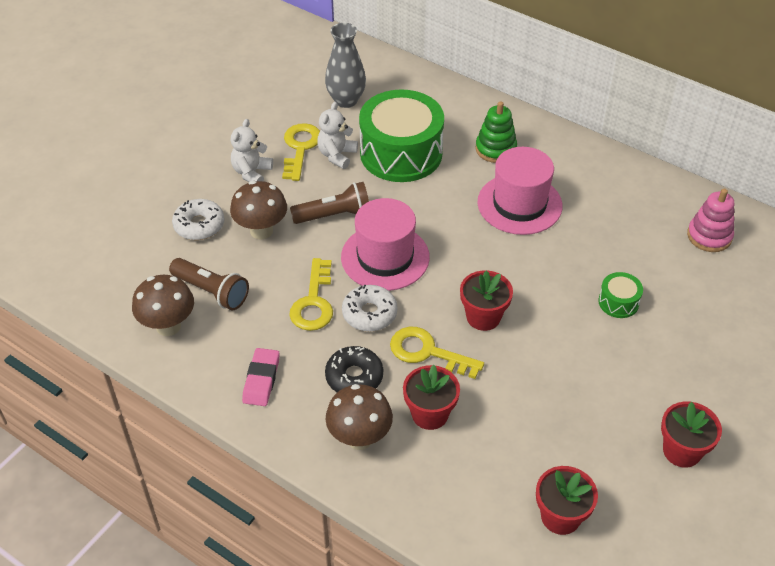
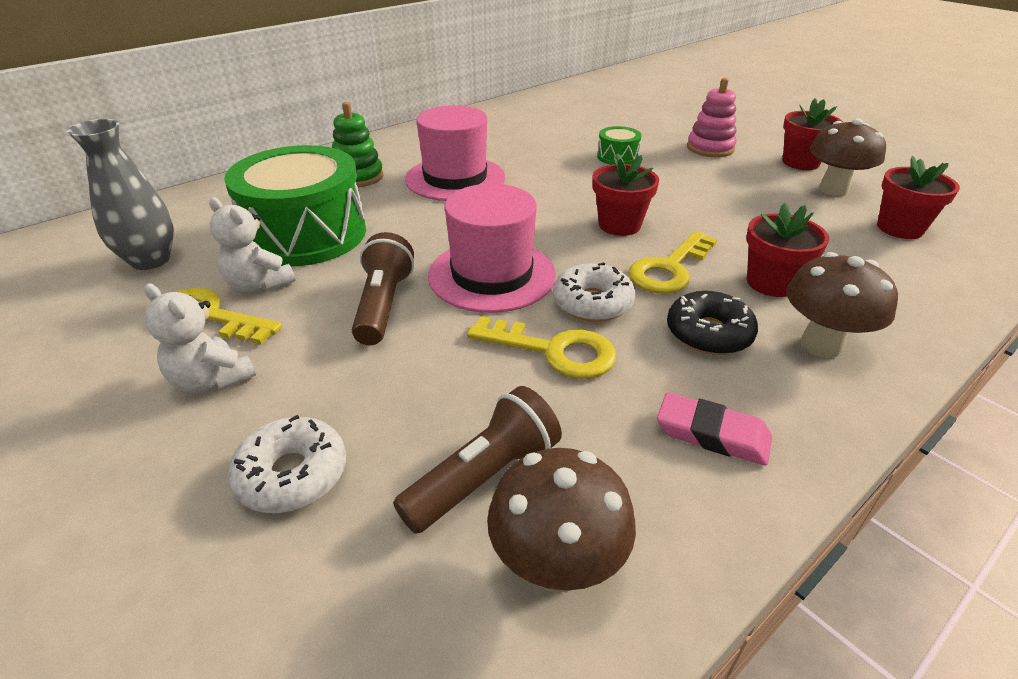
camera: 75 degrees left, 10 degrees down
brown mushroom [230,181,287,239] -> brown mushroom moved to [810,118,886,196]
pink stacking toy [687,189,734,252] -> pink stacking toy moved to [687,78,737,157]

